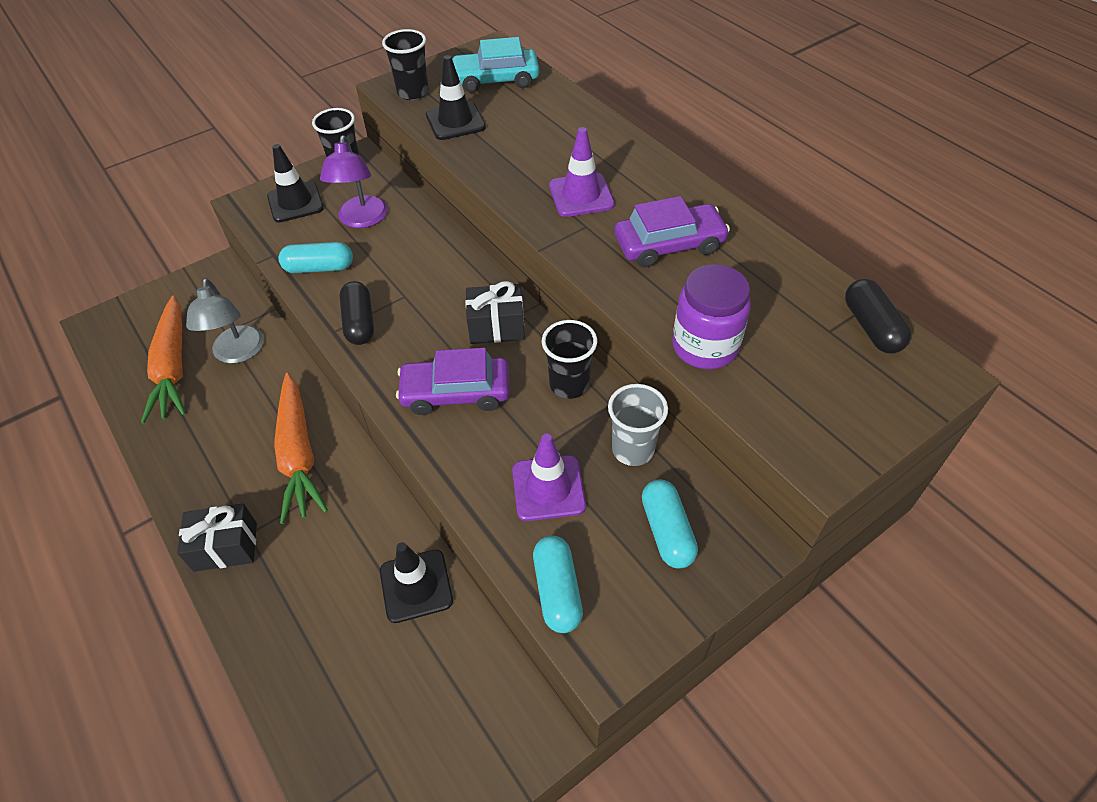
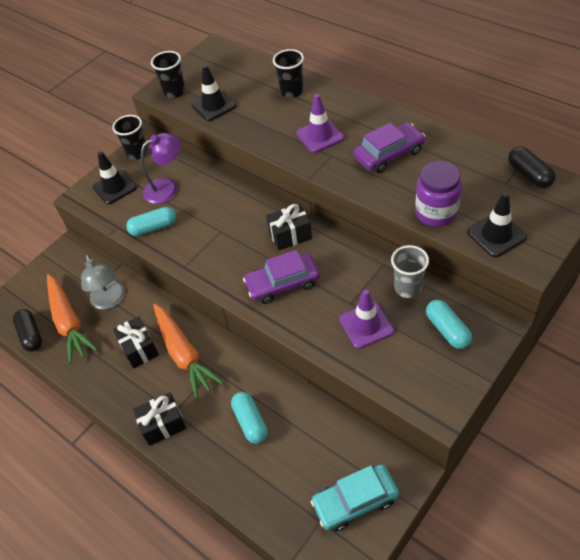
camera: 10 degrees left, 0 degrees up
purple lamp [320,135,388,228] -> purple lamp turned 105 degrees counterclockwise [141,133,181,204]
black capsule [339,281,374,345] -> black capsule moved to [13,309,42,351]
black traffic cone [380,542,453,623] -> black traffic cone moved to [467,192,527,257]
turquoise car [452,37,539,93] -> turquoise car moved to [310,465,399,532]
turquoise capsule [533,536,583,633] -> turquoise capsule moved to [231,392,268,444]
black cup [542,320,597,399] -> black cup moved to [273,49,304,98]
none -> black gift [113,316,159,369]

